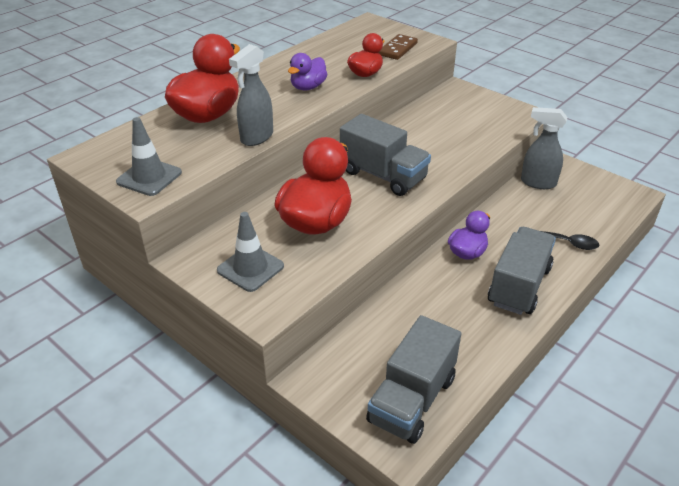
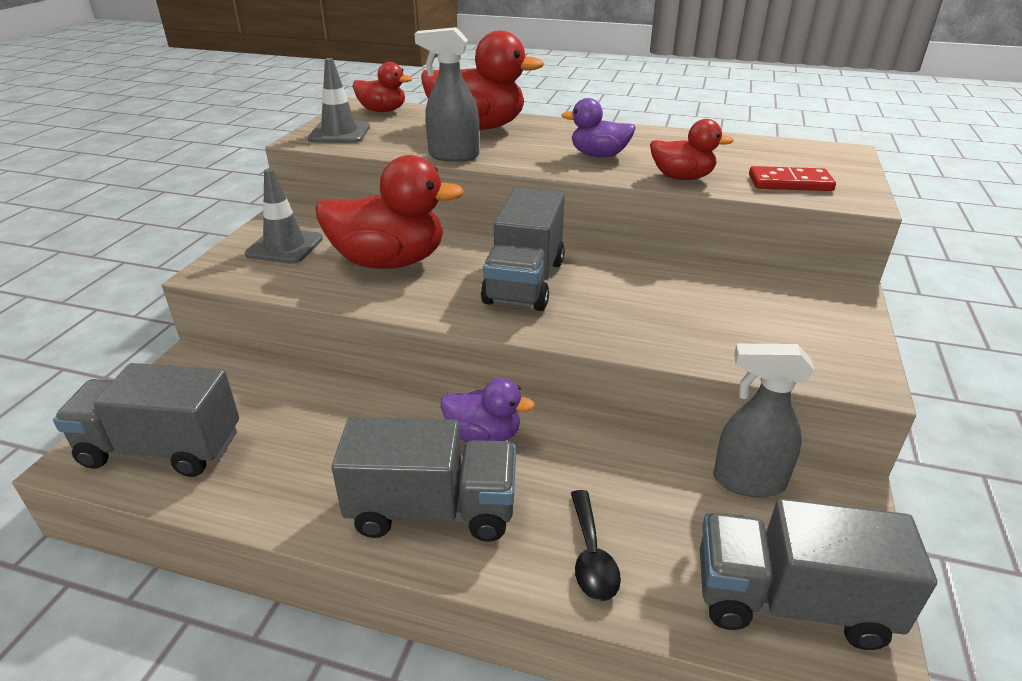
camera: 65 degrees right, 5 degrees down
brown domino [379,34,418,60] -> red domino [749,166,836,191]
grey spray bottle [521,107,567,189] -> grey spray bottle turned 75 degrees counterclockwise [713,344,815,497]
none -> red duck [352,62,412,112]
none -> grey truck [700,499,937,650]

